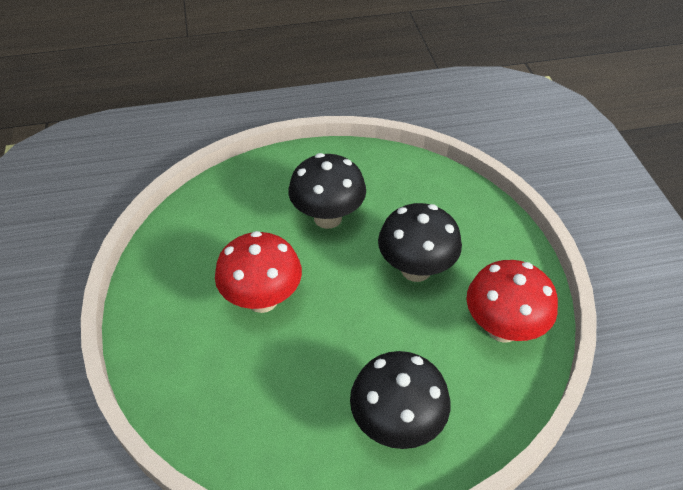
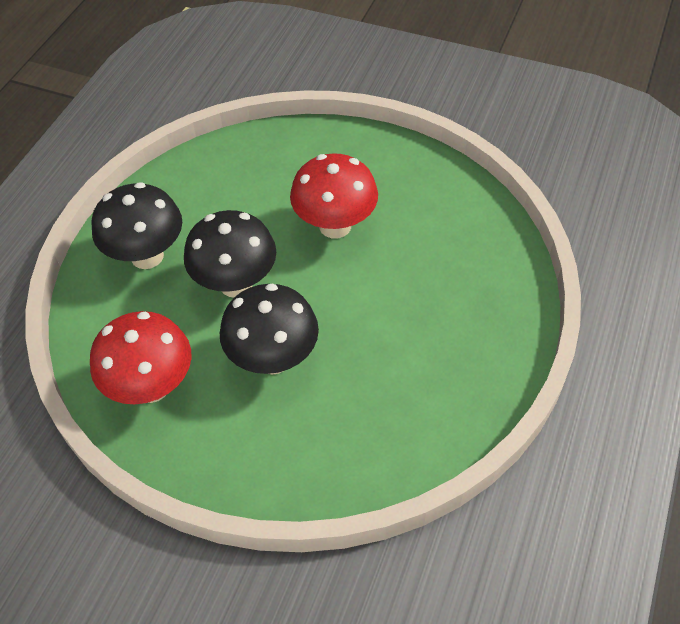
camera: 125 degrees right, 5 degrees up
black mushroom [288,153,366,229] -> black mushroom moved to [184,210,276,297]

